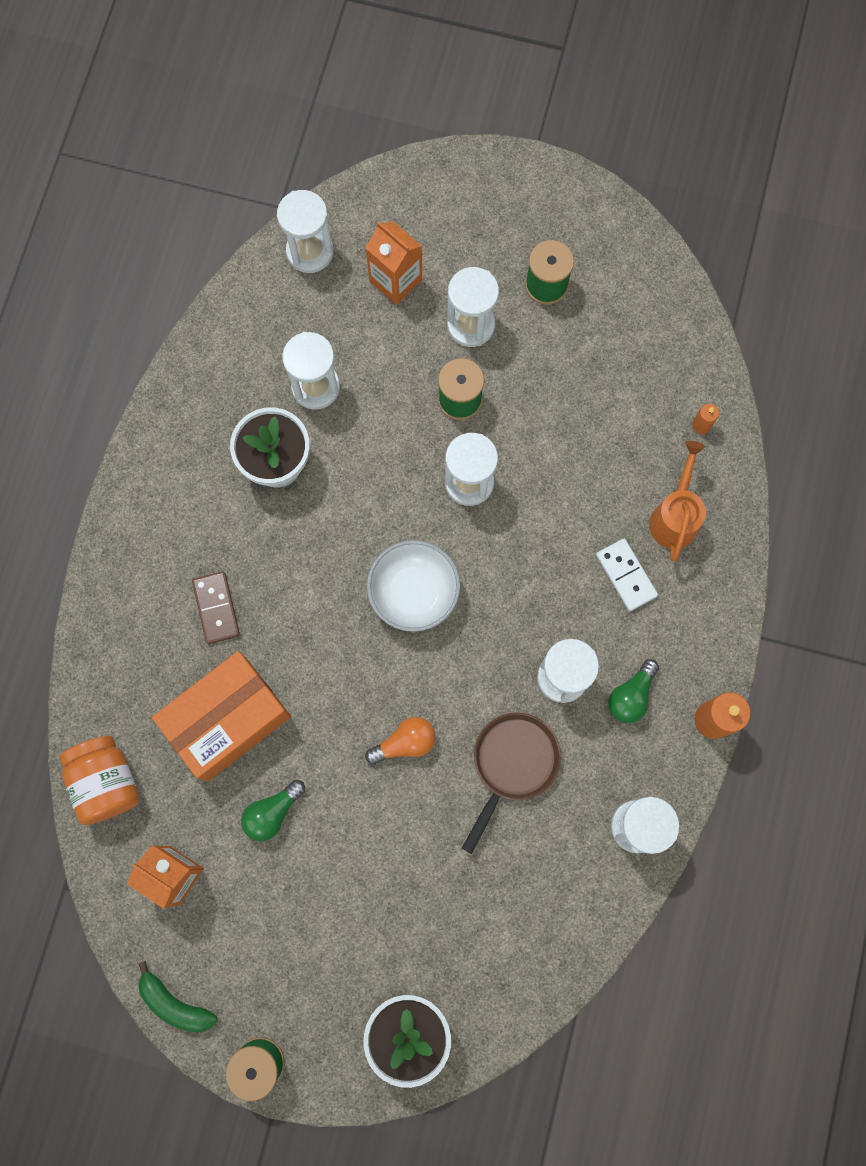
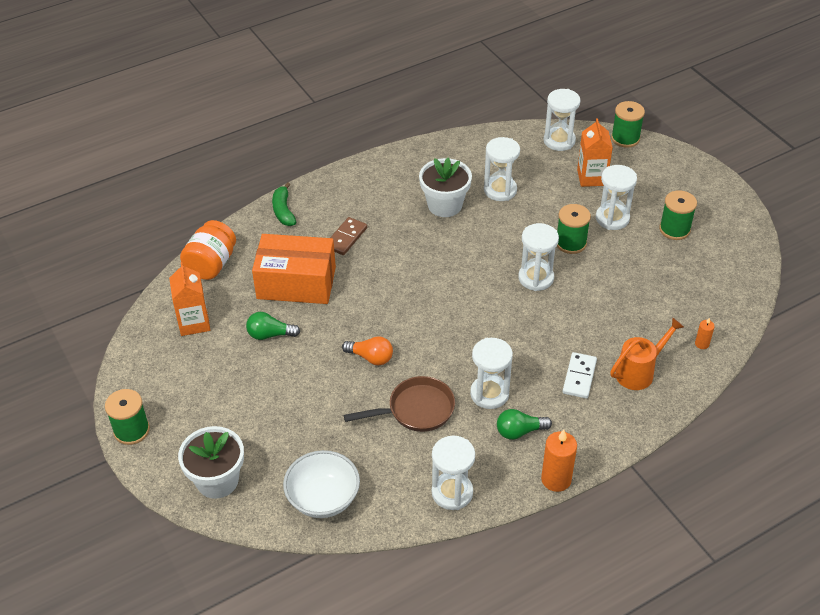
camera: 45 degrees right, 30 degrees down
green banana [139,961,217,1033] -> green banana moved to [272,182,296,226]
white bowl [367,540,460,632] -> white bowl moved to [283,450,360,518]
none -> green spool [611,101,645,148]

